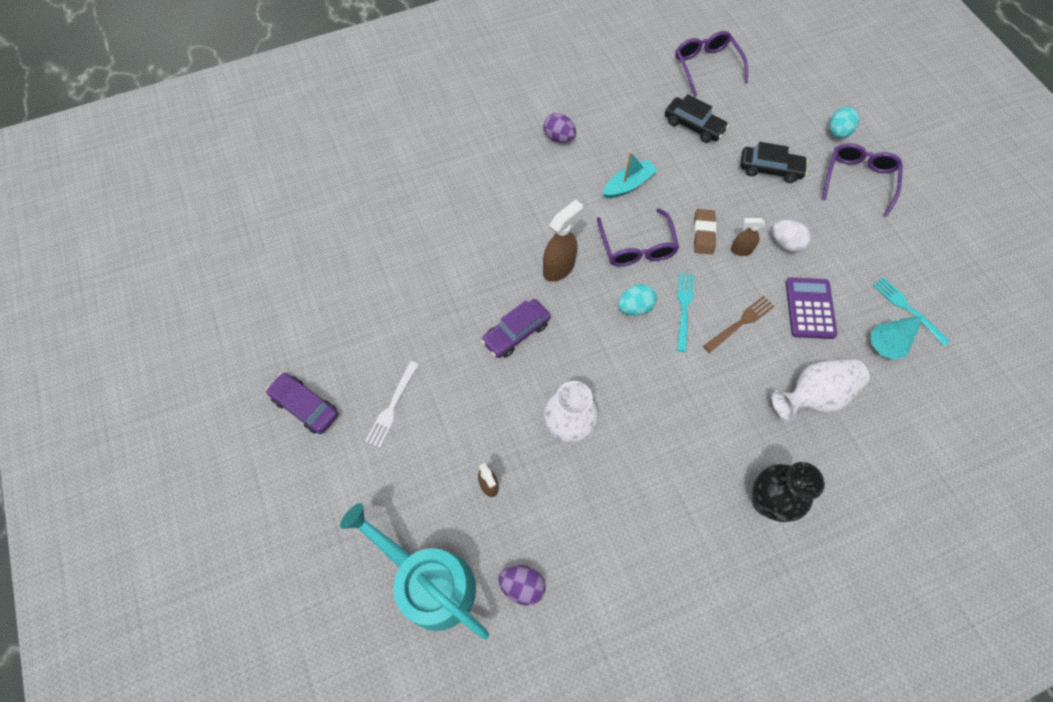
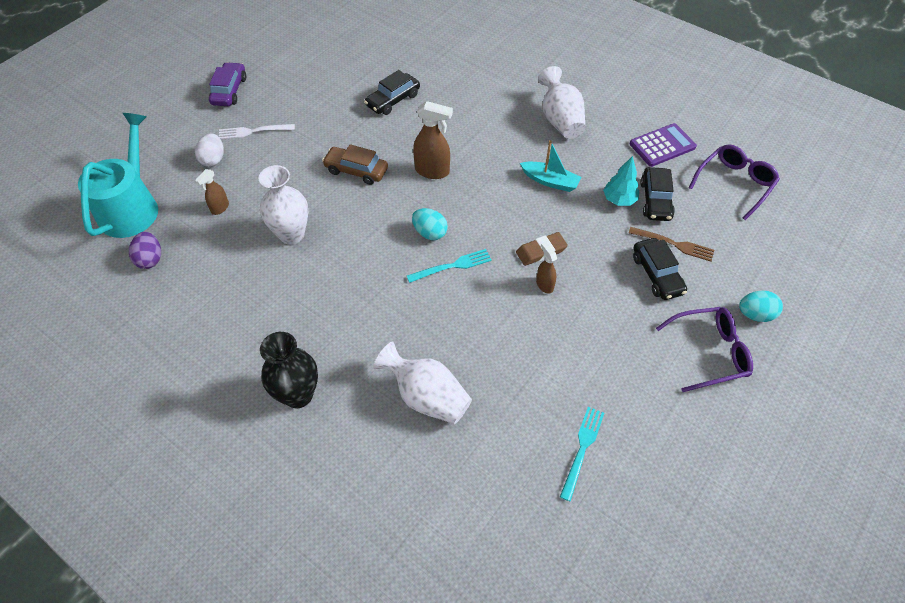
camera: 60 degrees right, 10 degrees down
purple car [481,299,551,358] -> brown car [322,144,388,185]
purple egg [543,113,576,143] -> white vase [538,66,586,139]
purple glasses [597,208,679,266] -> none
brown fork [703,296,775,353] -> brown fork moved to [629,227,714,261]
white egg [772,220,811,252] -> white egg moved to [195,133,224,167]
purple calculator [785,277,837,339] -> purple calculator moved to [630,123,697,167]
turquoise tree [871,316,922,360] -> turquoise tree moved to [603,156,639,206]
none -> black car [364,70,420,115]

